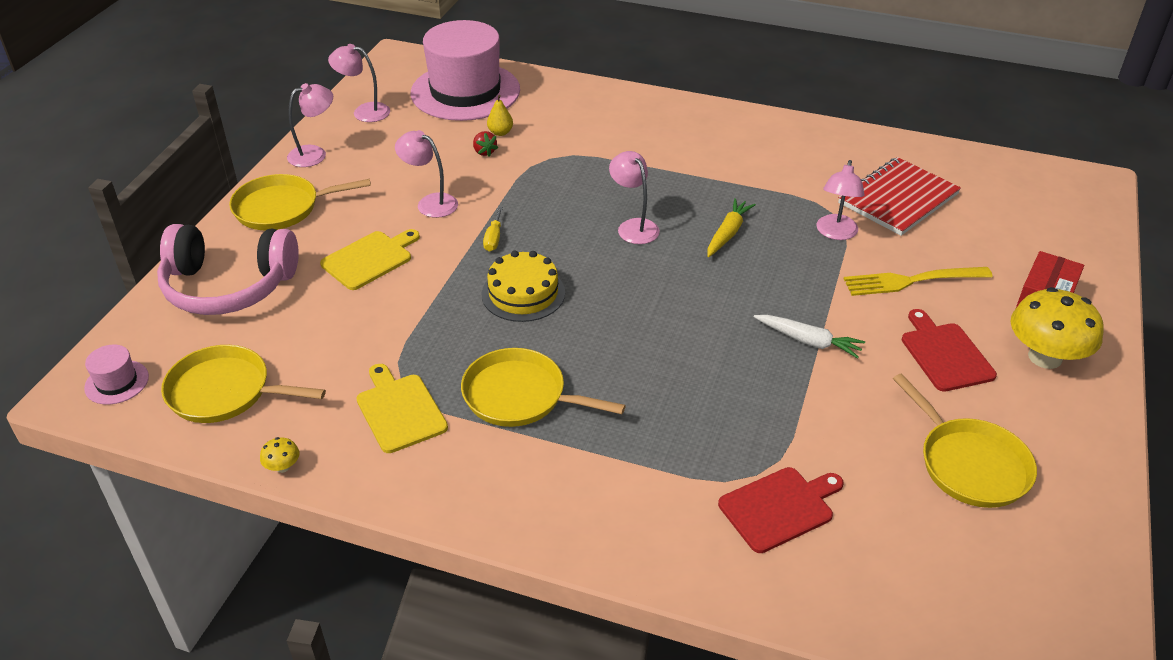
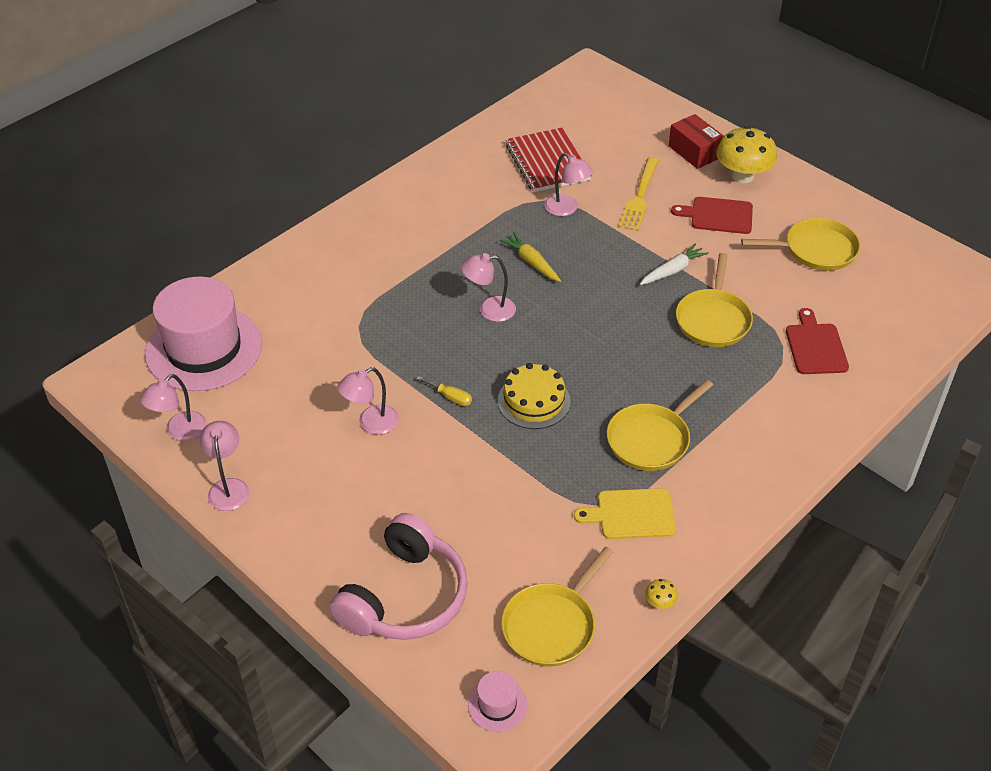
camera: 65 degrees left, 5 degrees up
yellow pan [229,174,371,230] -> yellow pan moved to [676,253,753,347]
yellow cutting board [320,229,420,290] -> none
red strawberry [473,131,498,157] -> none
yellow pear [487,95,513,136] -> none

